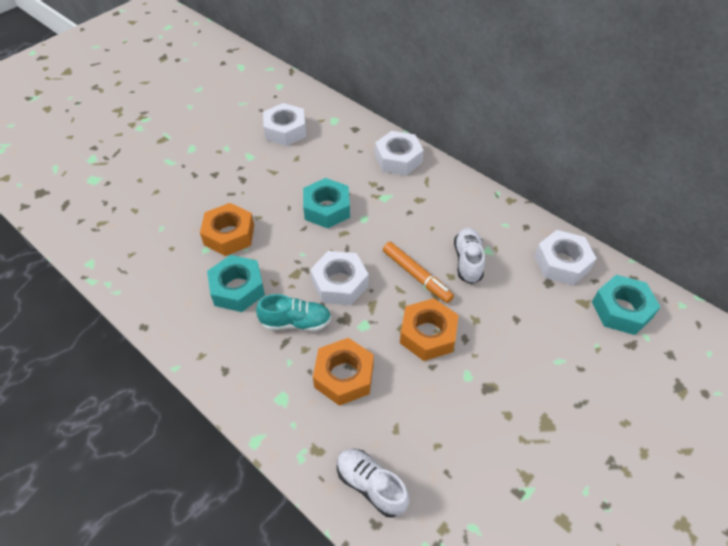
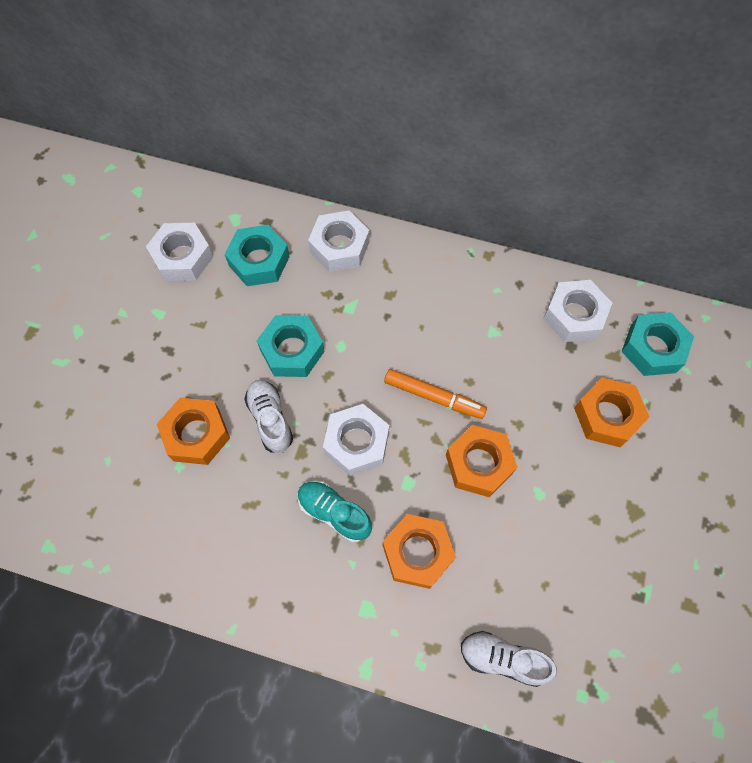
camera: 25 degrees left, 15 degrees up
turquoise nut [207,255,265,312] -> turquoise nut moved to [225,225,290,286]
turquoise shoe [256,294,331,331] -> turquoise shoe turned 120 degrees counterclockwise [298,481,372,542]
white shoe [454,228,485,284] -> white shoe moved to [244,380,293,453]
none -> orange nut [574,377,649,447]

